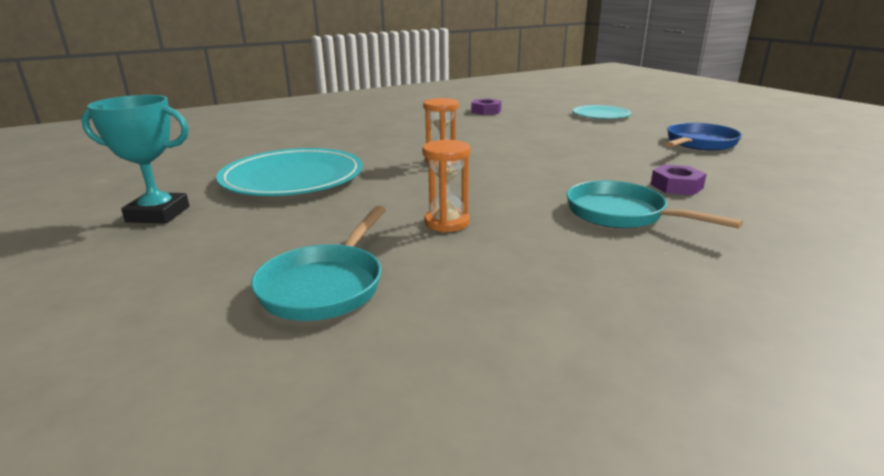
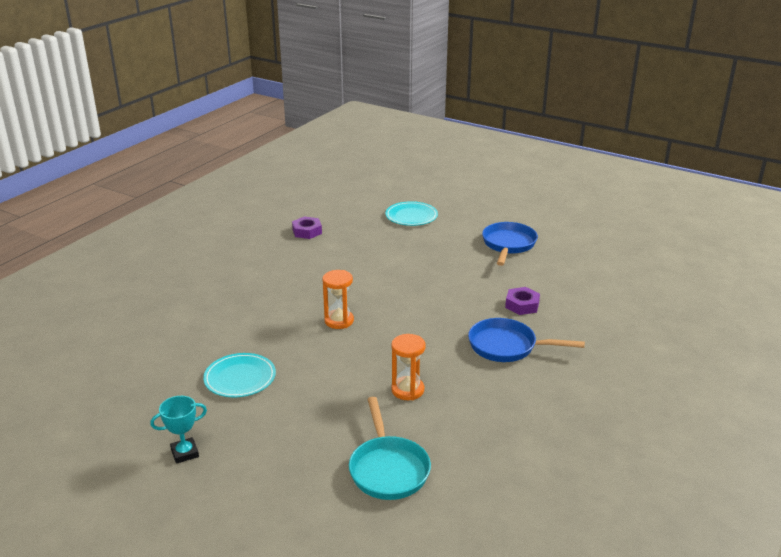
camera: 30 degrees left, 5 degrees up
turquoise trophy [81,95,189,223] -> turquoise trophy [150,396,207,464], size x0.63
turquoise plate [216,148,363,196] -> turquoise plate [203,353,276,397], size x0.57
turquoise pan [567,181,743,229] -> blue pan [468,318,585,362]

